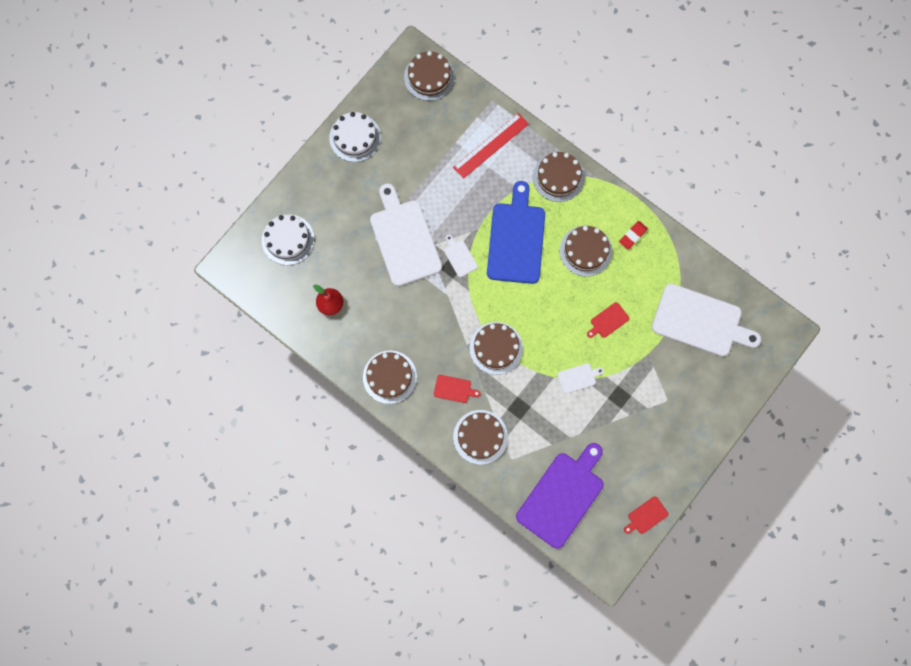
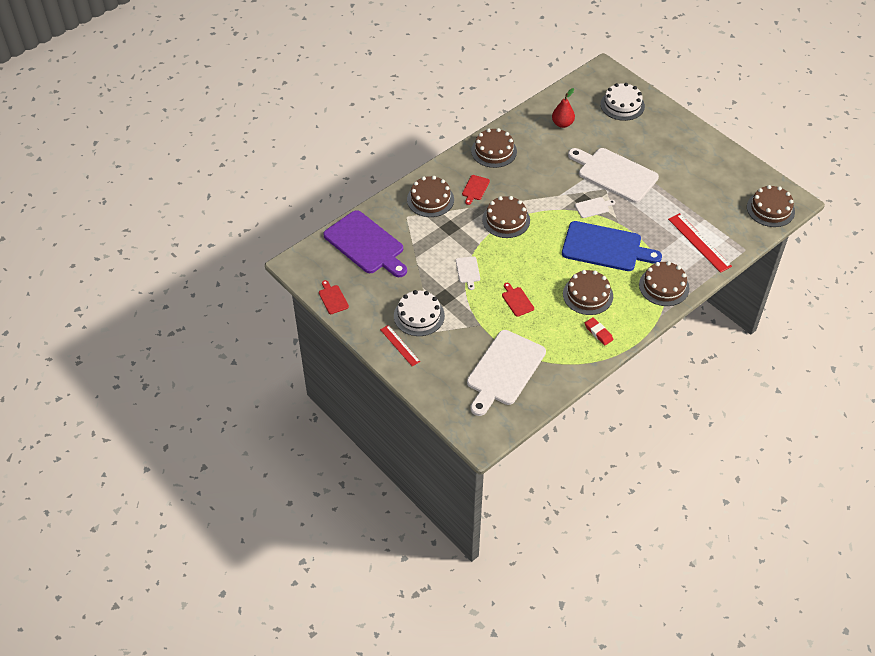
camera: 100 degrees right, 25 degrees down
white cake [329,112,381,162] -> white cake moved to [394,290,445,336]
white cutting board [370,184,442,286] -> white cutting board turned 135 degrees counterclockwise [568,148,659,203]
none -> red ruler [380,325,420,366]

